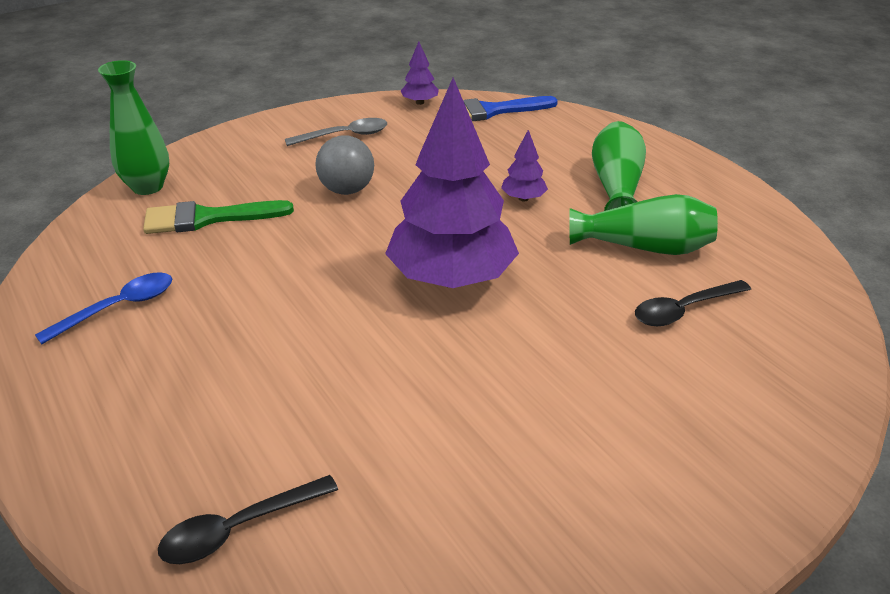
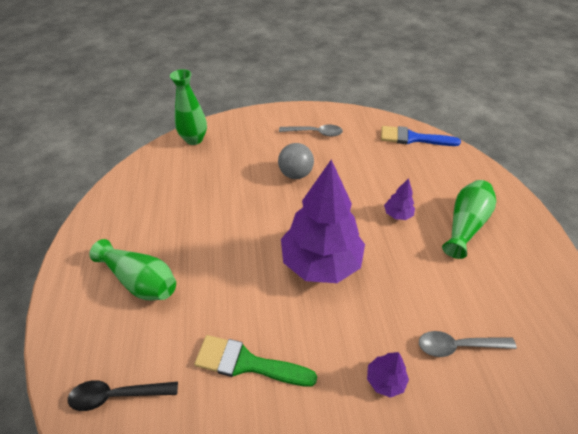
camera: 25 degrees right, 10 degrees up
blue spoon [35,272,172,344] -> none
green brush [143,200,294,234] -> green brush moved to [194,335,317,387]
purple tree [401,41,439,105] -> purple tree moved to [367,352,409,398]
green vase [569,194,718,255] -> green vase moved to [89,239,176,300]
black spoon [635,280,751,326] -> grey spoon [419,331,517,357]

